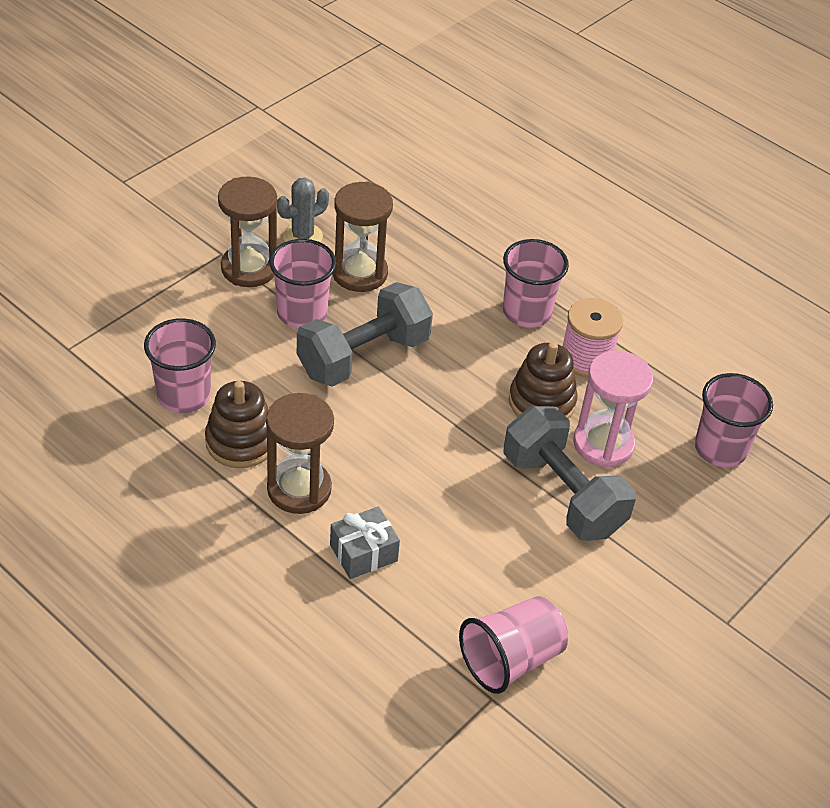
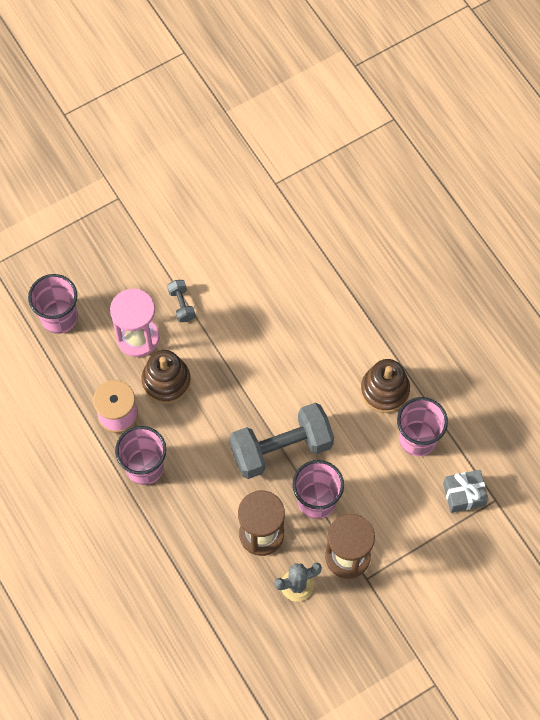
camera: 160 degrees left, 20 degrees up
brown hourglass [266,393,334,514] -> none
grey gift [330,506,400,579] -> grey gift moved to [443,470,488,513]
pink cup [459,596,568,694] -> none
grey dumbbell [503,406,636,541] -> grey dumbbell [167,280,195,322], size x0.43

